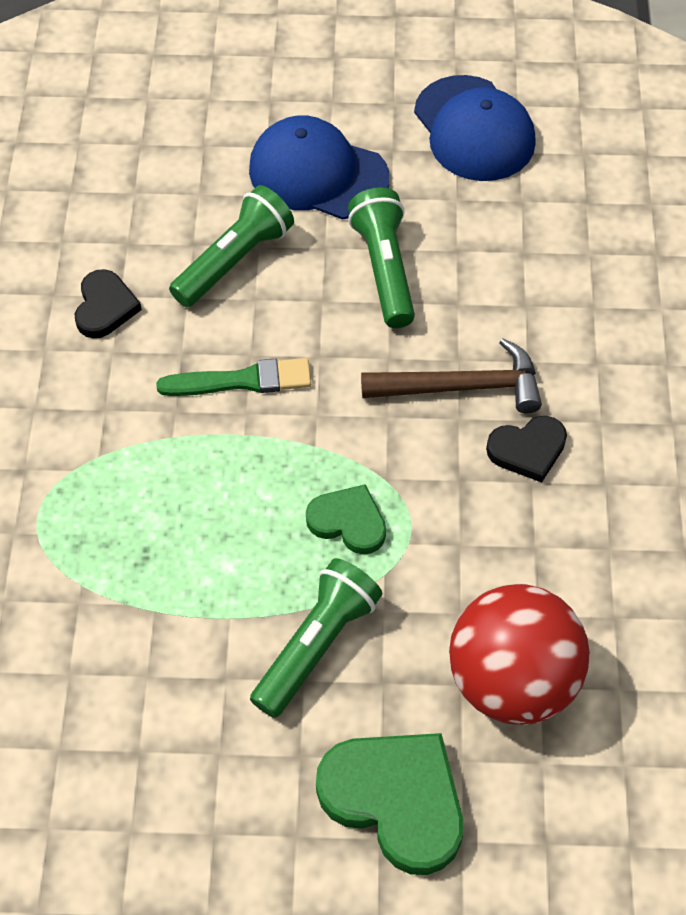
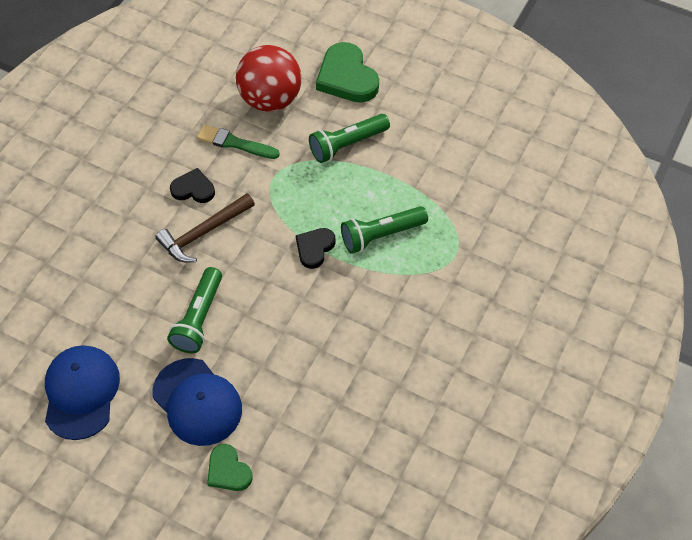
camera: 155 degrees left, 0 degrees up
black heart [75,269,142,339] -> black heart moved to [296,228,336,269]
green brush [156,358,311,396] -> green brush moved to [197,125,280,159]
green flashlight [169,185,294,307] -> green flashlight moved to [341,206,428,254]
green heart [306,484,386,555] -> green heart moved to [207,444,253,491]
brown hammer [361,338,542,414] -> brown hammer turned 60 degrees counterclockwise [155,193,255,262]

